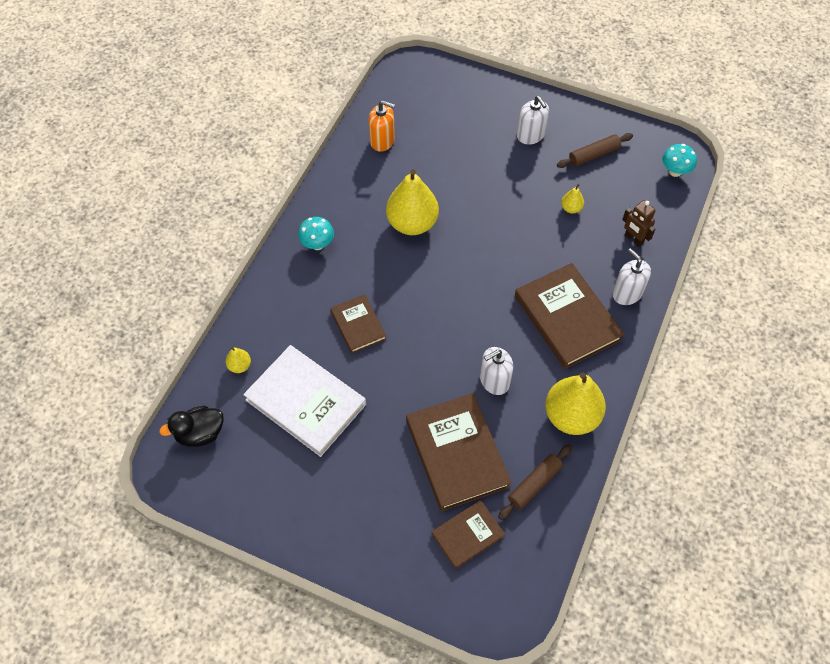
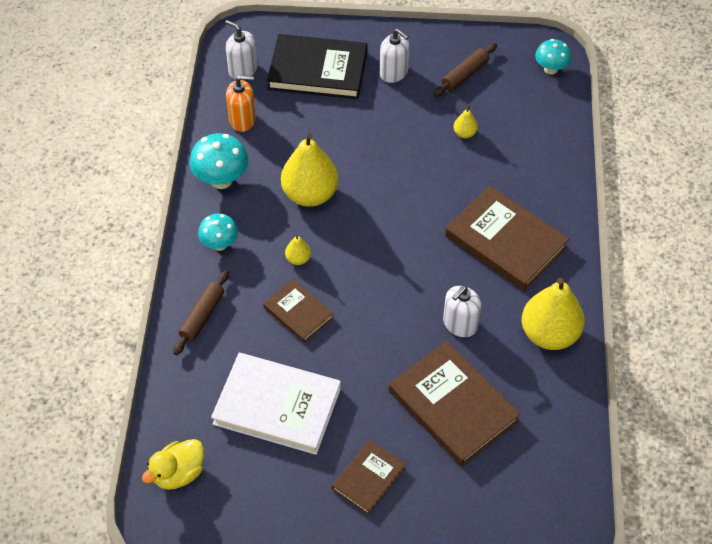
camera: 20 degrees left, 5 degrees down
black duck [159,406,224,447] -> yellow duck [142,439,204,490]
yellow pear [226,347,251,373] -> yellow pear moved to [285,235,311,265]
brown book [432,500,505,569] -> brown book moved to [332,440,406,515]
brown rolling pin [498,444,572,520] -> brown rolling pin moved to [173,270,229,355]
white soap dispenser [612,248,651,305] -> white soap dispenser moved to [225,20,257,80]
brown robot [622,200,656,247] -> none
none -> turquoise mushroom [190,133,248,189]
none -> black book [267,34,367,99]

